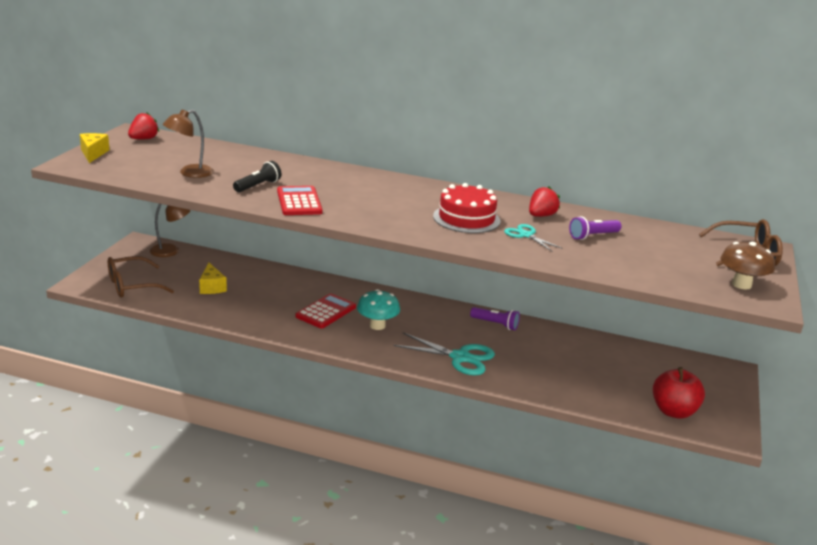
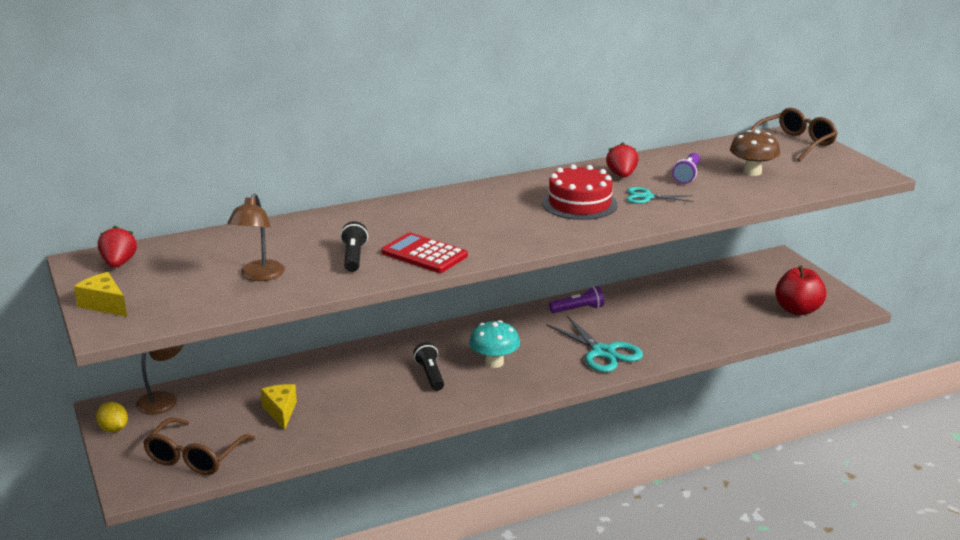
camera: 40 degrees left, 0 degrees up
yellow cheese [199,263,227,294] -> yellow cheese turned 135 degrees counterclockwise [260,384,297,430]
red calculator [296,293,356,328] -> black flashlight [414,342,444,391]
turquoise scissors [394,333,495,375] -> turquoise scissors turned 75 degrees clockwise [546,316,643,372]
brown mushroom [720,242,775,290] -> brown mushroom moved to [730,130,780,176]
none -> yellow lemon [96,402,128,432]

